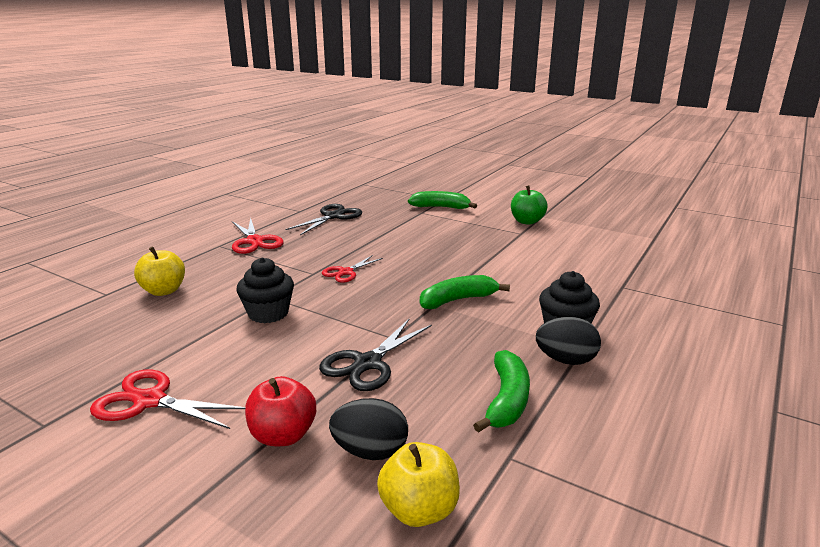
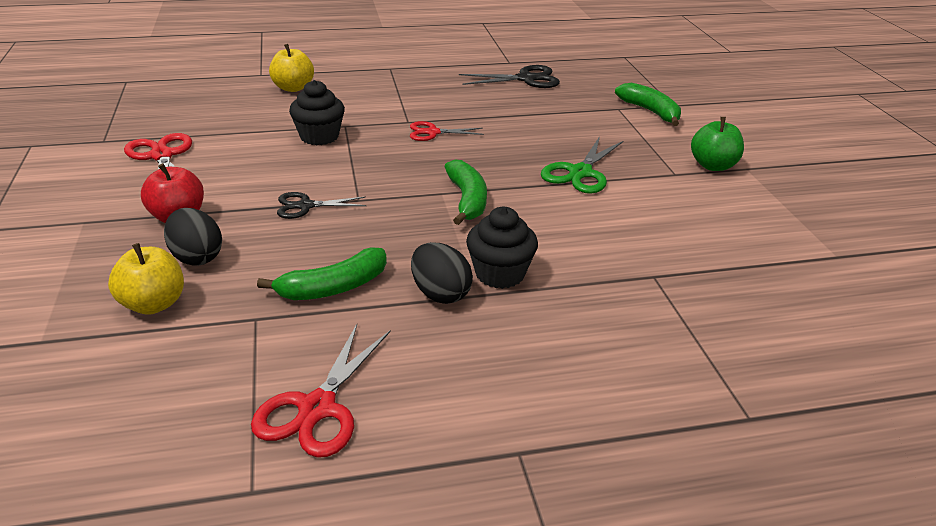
camera: 45 degrees right, 10 degrees up
red scissors [232,218,284,254] -> red scissors moved to [251,324,390,458]
black scissors [319,319,432,391] -> black scissors [277,192,367,219], size x0.66
green banana [420,275,510,309] -> green banana turned 60 degrees clockwise [444,160,487,225]
none -> green scissors [541,136,623,194]

